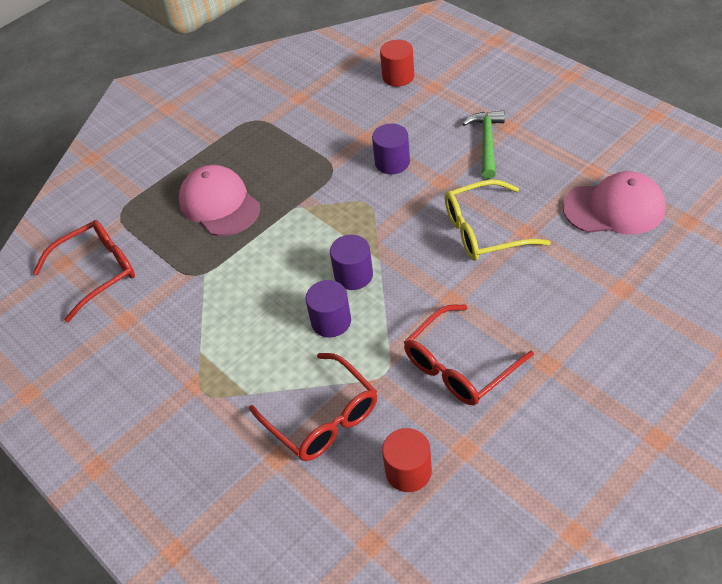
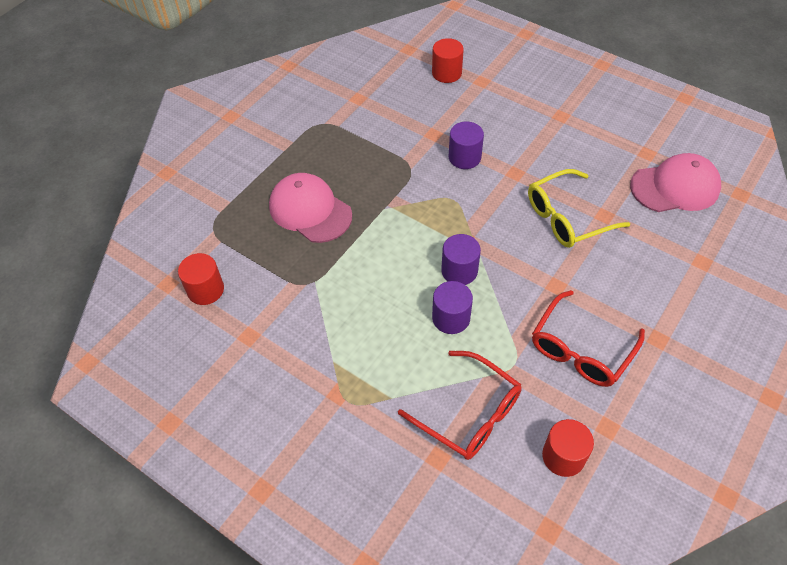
camera: 15 degrees left, 5 degrees up
red glasses [33,220,135,322] -> red cylinder [178,253,224,305]
green hammer [463,110,505,179] -> none

